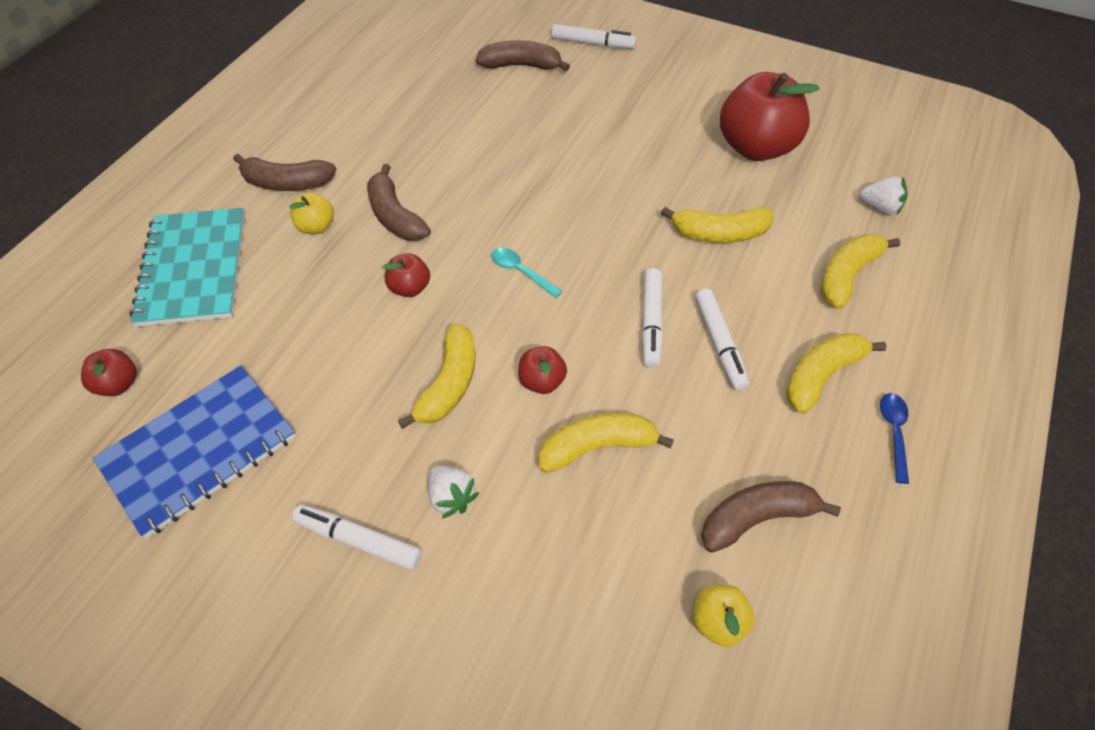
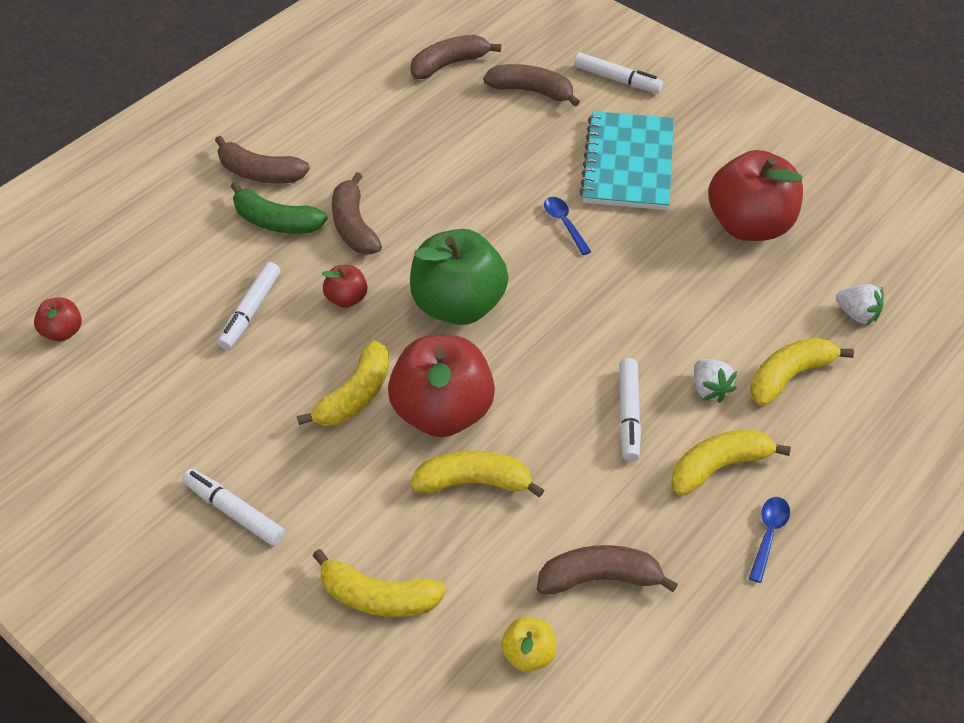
camera: 15 degrees right, 5 degrees down
blue notebook [93,366,296,538] -> none
turquoise notebook [129,208,245,327] -> turquoise notebook moved to [580,111,674,210]
yellow apple [289,192,334,234] -> green banana [231,182,328,234]
white strawberry [428,466,479,519] -> white strawberry moved to [694,359,737,403]
turquoise spoon [491,248,562,298] -> green apple [410,229,509,325]
red apple [518,346,567,394] -> red apple [388,335,495,437], size x2.18
white marker [642,268,663,368] -> white marker moved to [217,262,280,350]
yellow banana [661,207,774,243] -> yellow banana moved to [313,549,446,617]
none -> brown banana [410,35,501,79]
none -> blue spoon [544,197,591,255]

